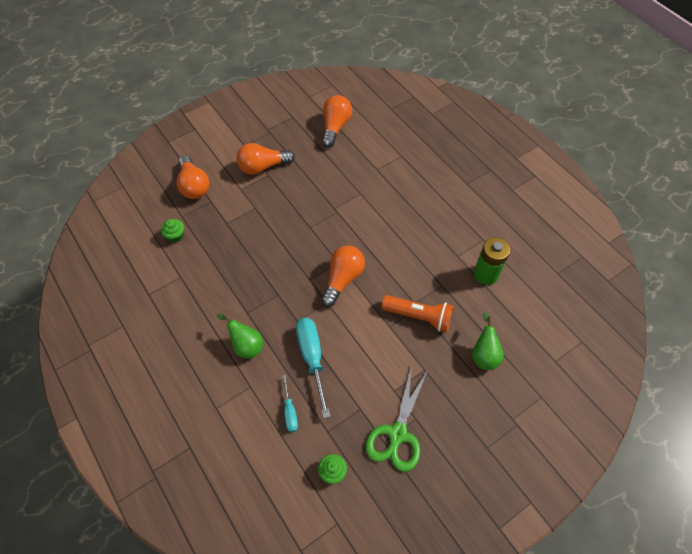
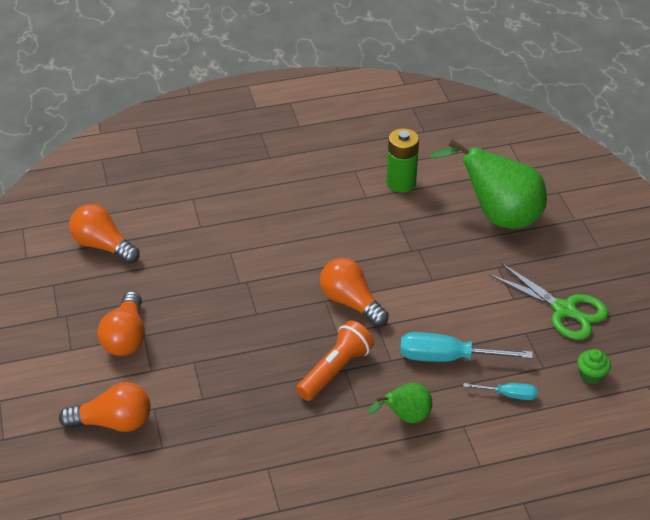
camera: 70 degrees left, 15 degrees down
green cupcake [161,219,184,243] -> none
orange flashlight [381,295,454,332] -> orange flashlight moved to [296,320,374,401]
green pear [472,313,504,370] -> green pear [429,139,547,229], size x1.94

